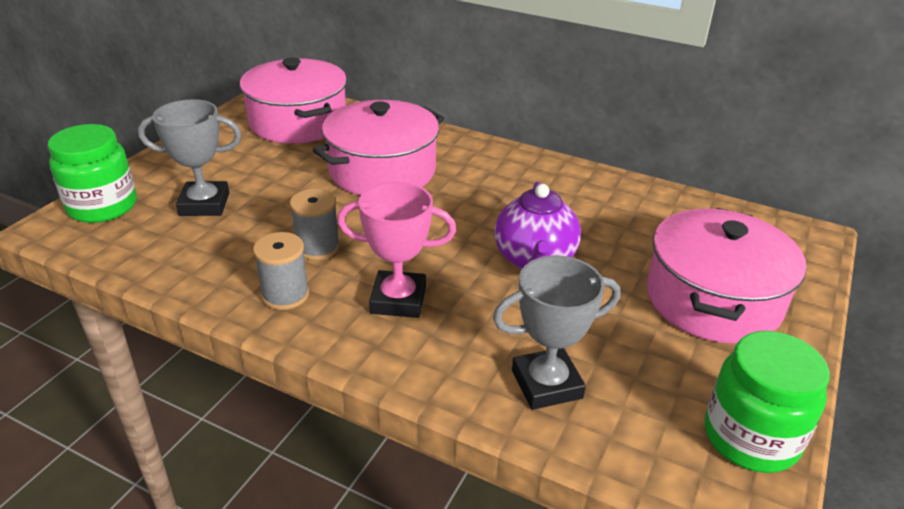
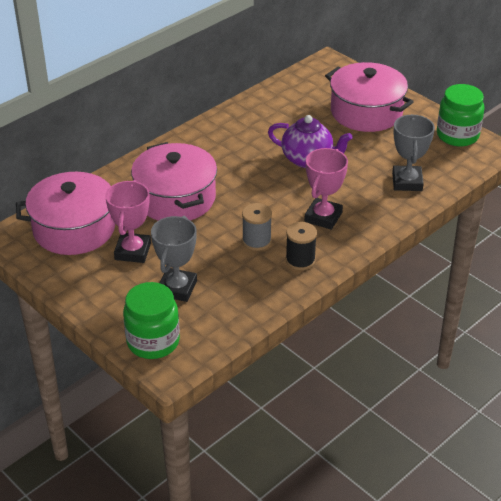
camera: 70 degrees left, 5 degrees up
grey spool [253,232,309,310] -> black spool [286,222,317,270]
none -> pink trophy [105,180,151,263]

